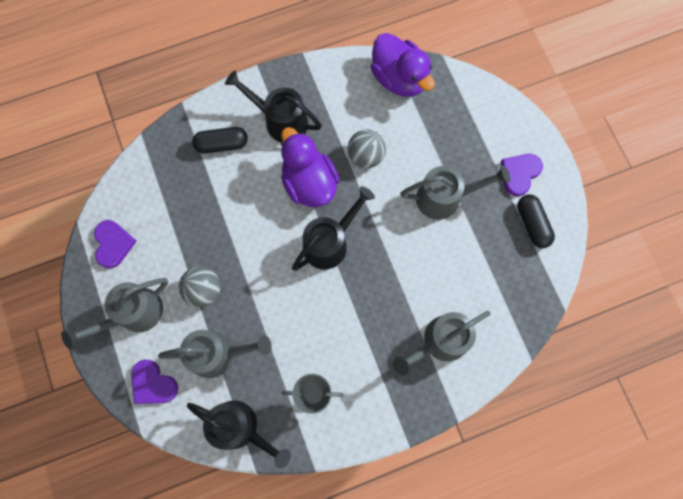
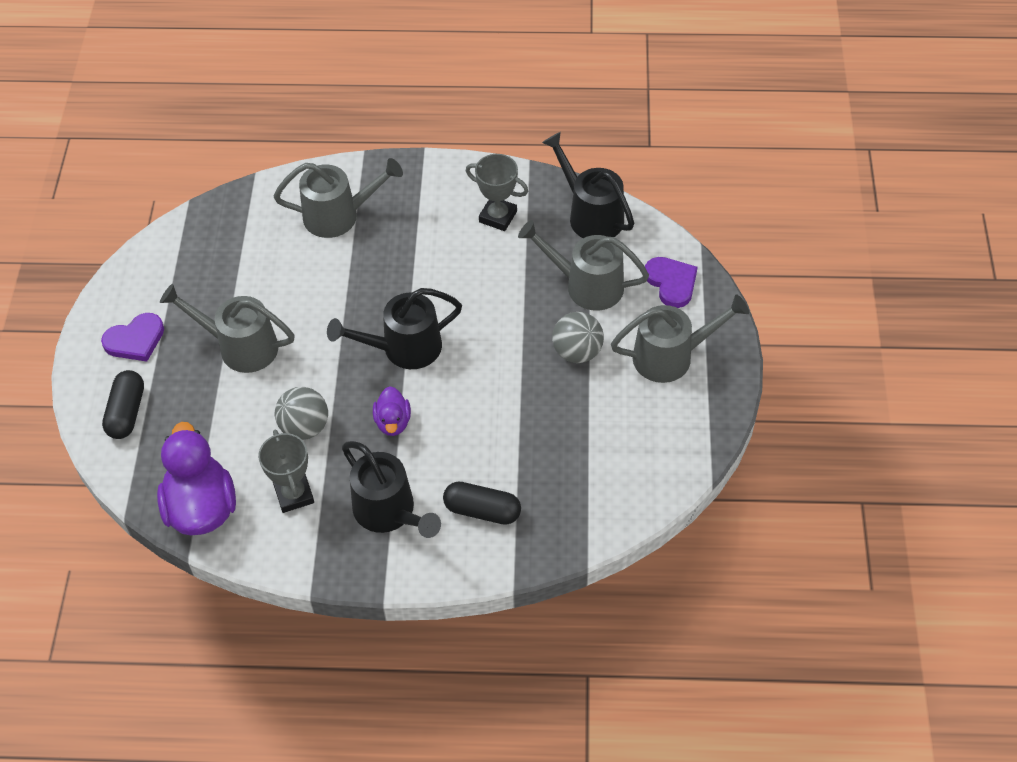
camera: 155 degrees left, 20 degrees down
purple heart [94,220,137,268] -> none
purple duck [281,127,340,207] -> purple duck [373,386,411,436], size x0.52
black capsule [517,195,555,248] -> black capsule moved to [102,370,144,439]
none -> grey trophy [258,430,314,513]

